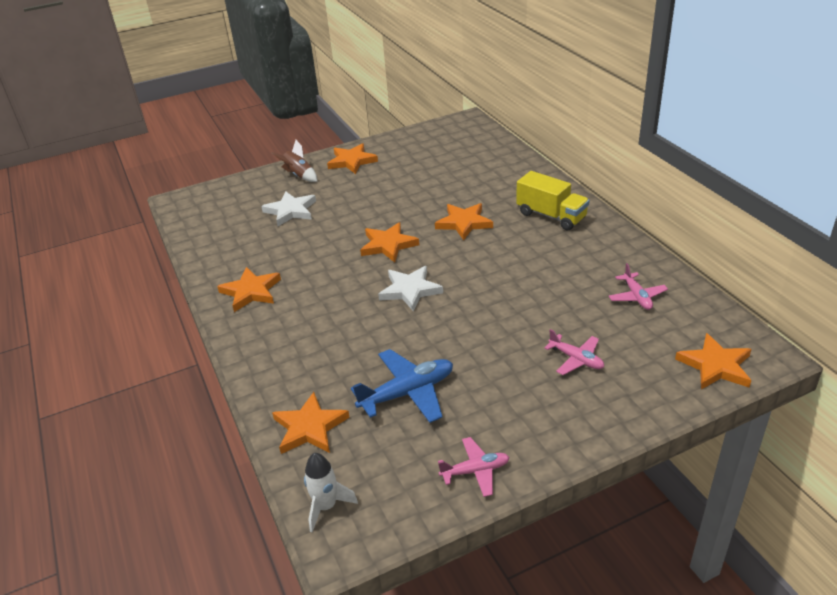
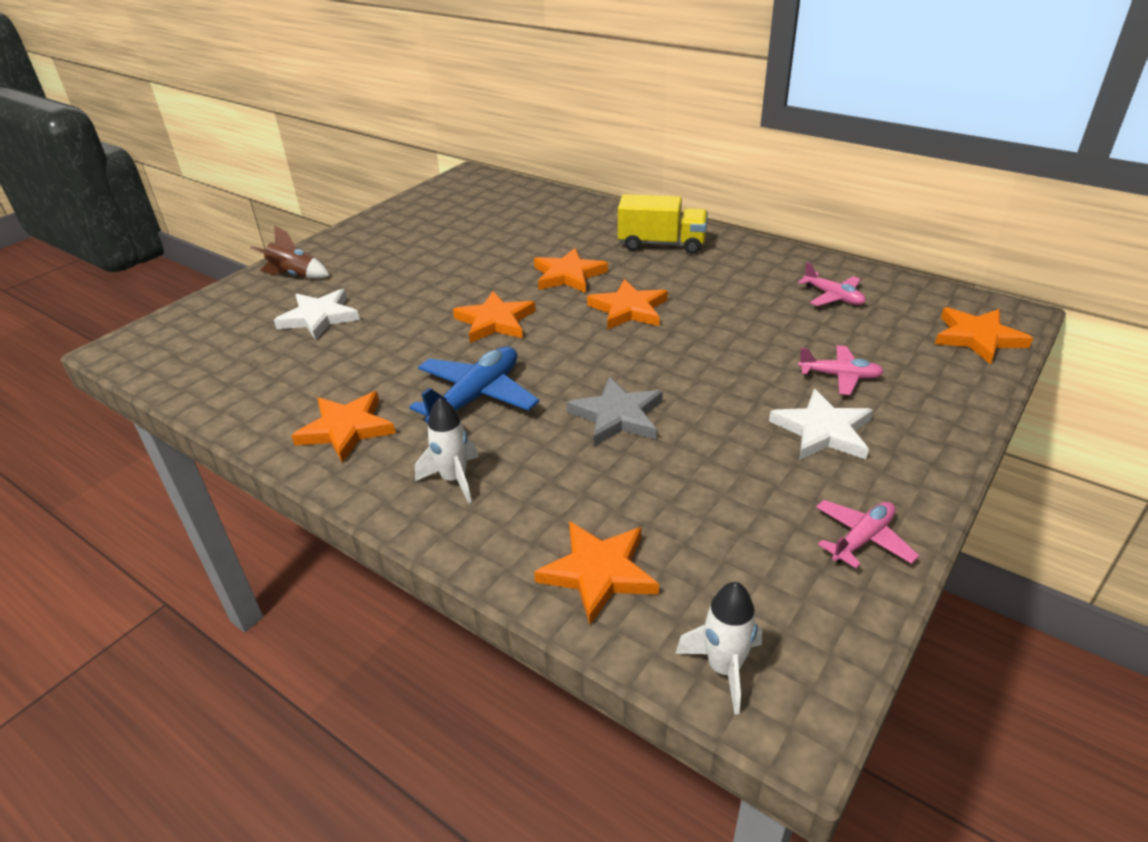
camera: 30 degrees left, 0 degrees up
orange star [327,143,378,174] -> orange star moved to [587,279,668,330]
blue plane [351,349,453,423] -> blue plane moved to [409,346,539,424]
white star [378,266,443,312] -> white star moved to [769,389,873,460]
none -> white rocket [415,398,478,504]
none -> grey star [567,377,663,446]

